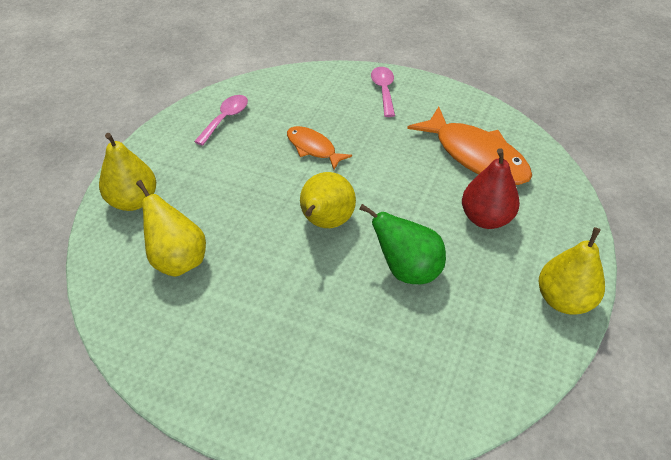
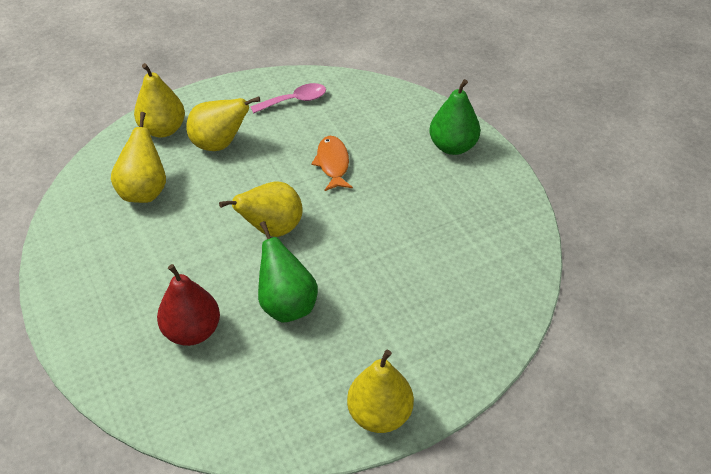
camera: 40 degrees right, 0 degrees up
pink spoon [371,67,395,117] -> green pear [430,79,480,155]
orange fish [407,107,532,185] -> none
red pear [462,148,520,229] -> red pear moved to [157,264,220,346]
none -> yellow pear [186,96,260,151]

